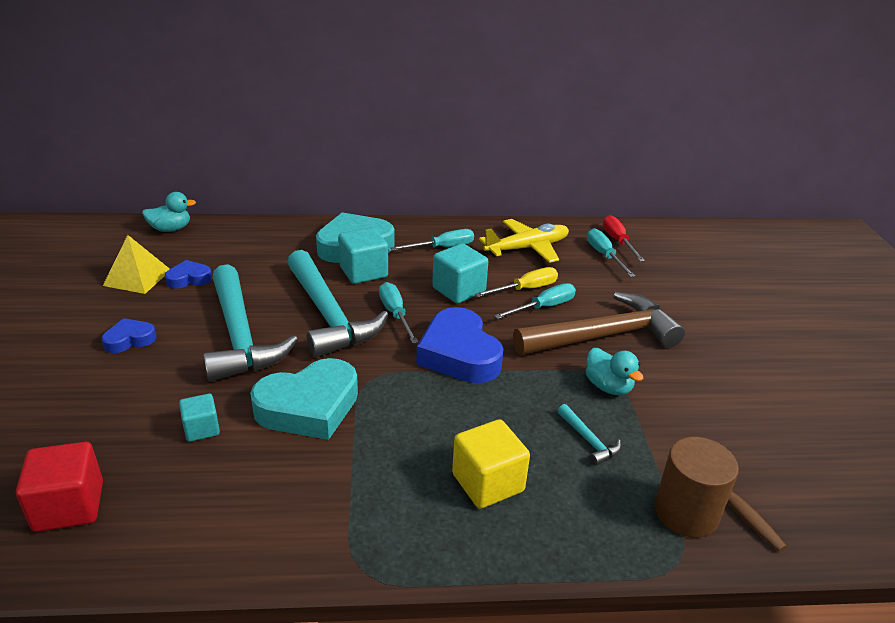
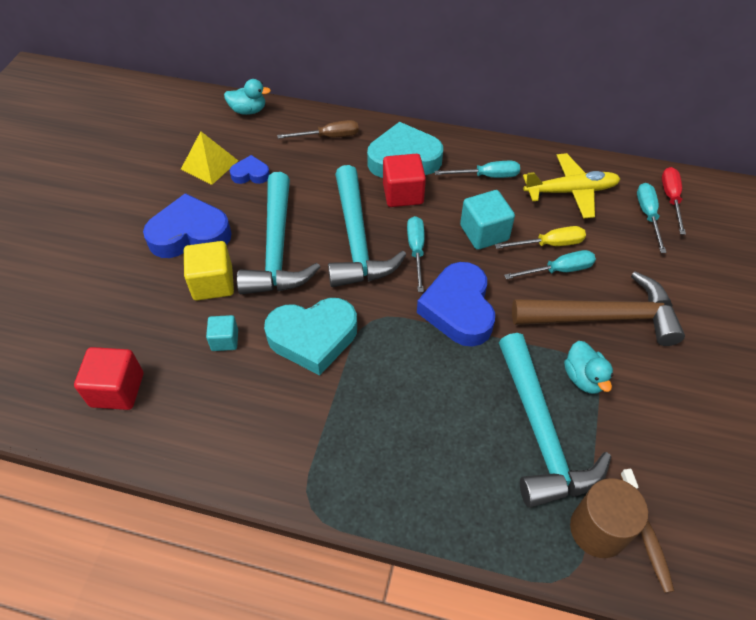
camera: 20 degrees right, 20 degrees up
blue heart [102,318,156,353] -> blue heart [143,193,232,258], size x1.97
turquoise cube [338,227,388,284] -> red cube [383,154,426,207]
yellow cube [452,419,530,509] -> yellow cube moved to [184,241,234,300]
turquoise hammer [558,404,621,466] -> turquoise hammer [499,333,611,508], size x2.50
none -> brown screwdriver [277,120,359,139]

